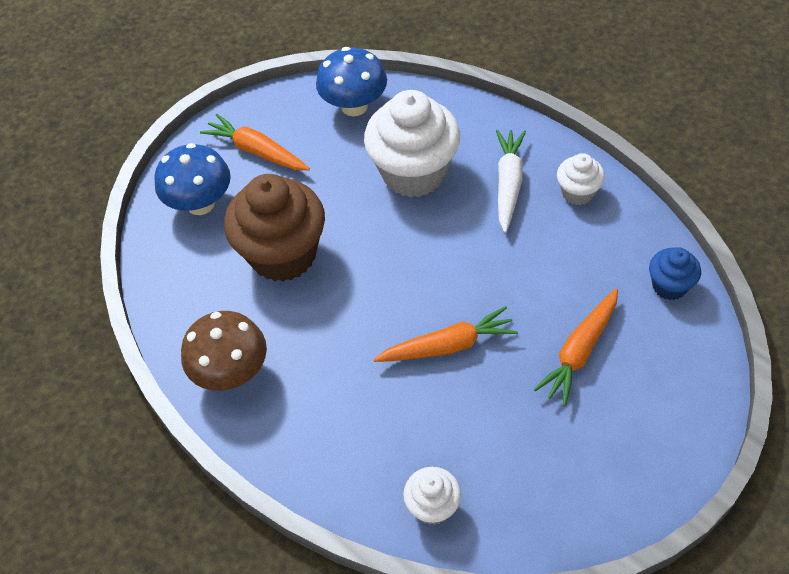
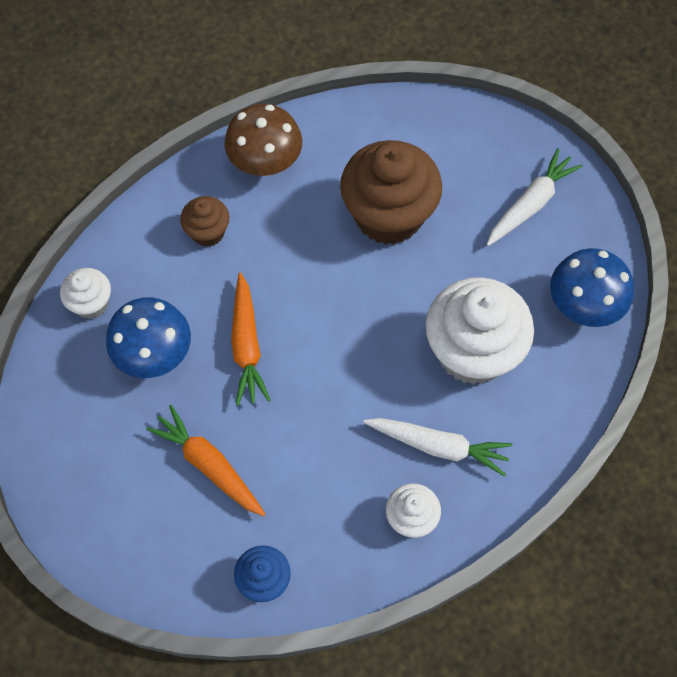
camera: 95 degrees right, 10 degrees up
blue mushroom [154,143,231,215] -> blue mushroom moved to [106,297,191,378]
orange carrot [200,114,310,170] -> white carrot [487,149,583,246]
none -> brown cupcake [180,196,230,247]

